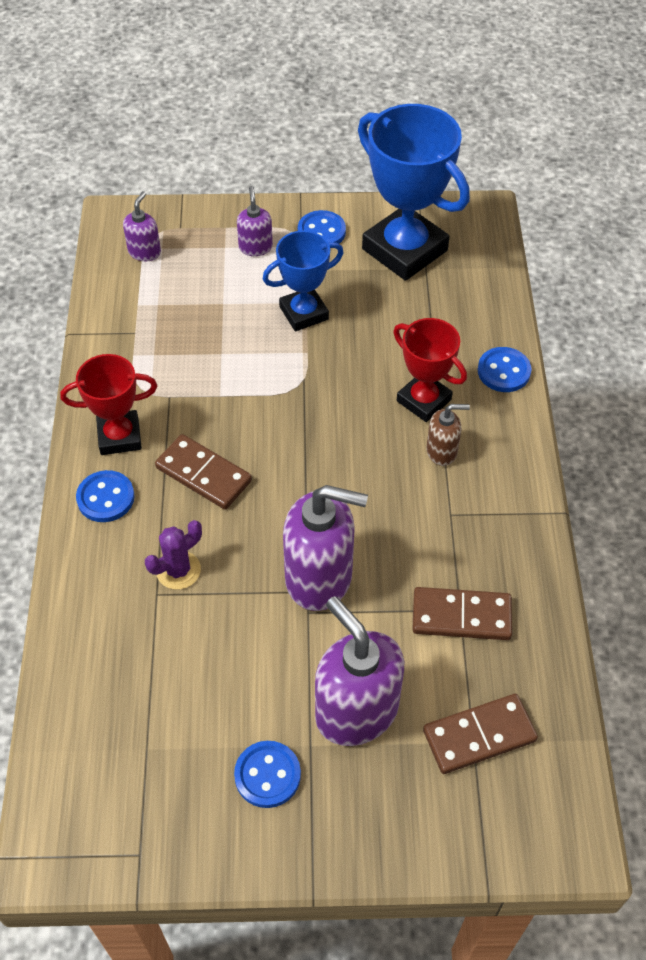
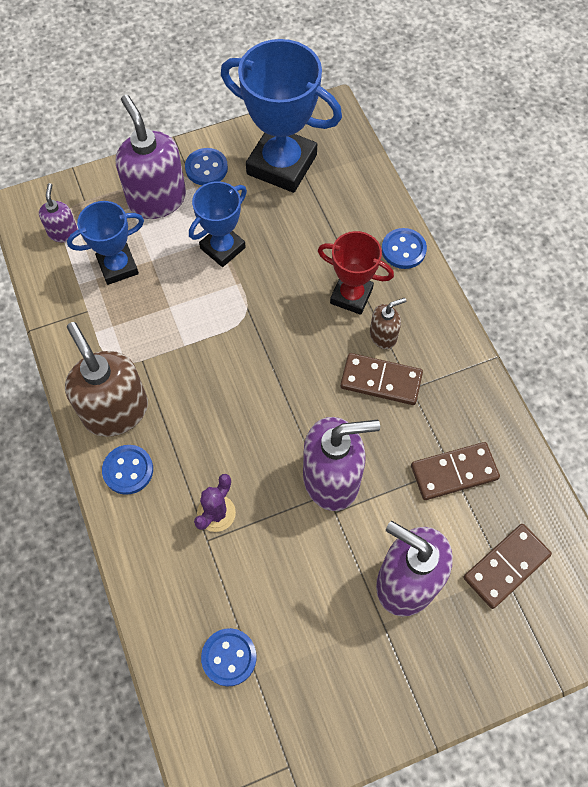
camera: 20 degrees left, 10 degrees up
red trophy [60,354,157,455] -> brown soap dispenser [65,322,148,437]
brown domino [155,434,252,509] -> brown domino moved to [340,353,423,405]
blue button [234,741,301,808] -> blue button moved to [201,628,257,687]
purple soap dispenser [237,186,273,256] -> purple soap dispenser [116,95,186,219], size x2.00
none -> blue trophy [67,201,144,285]

